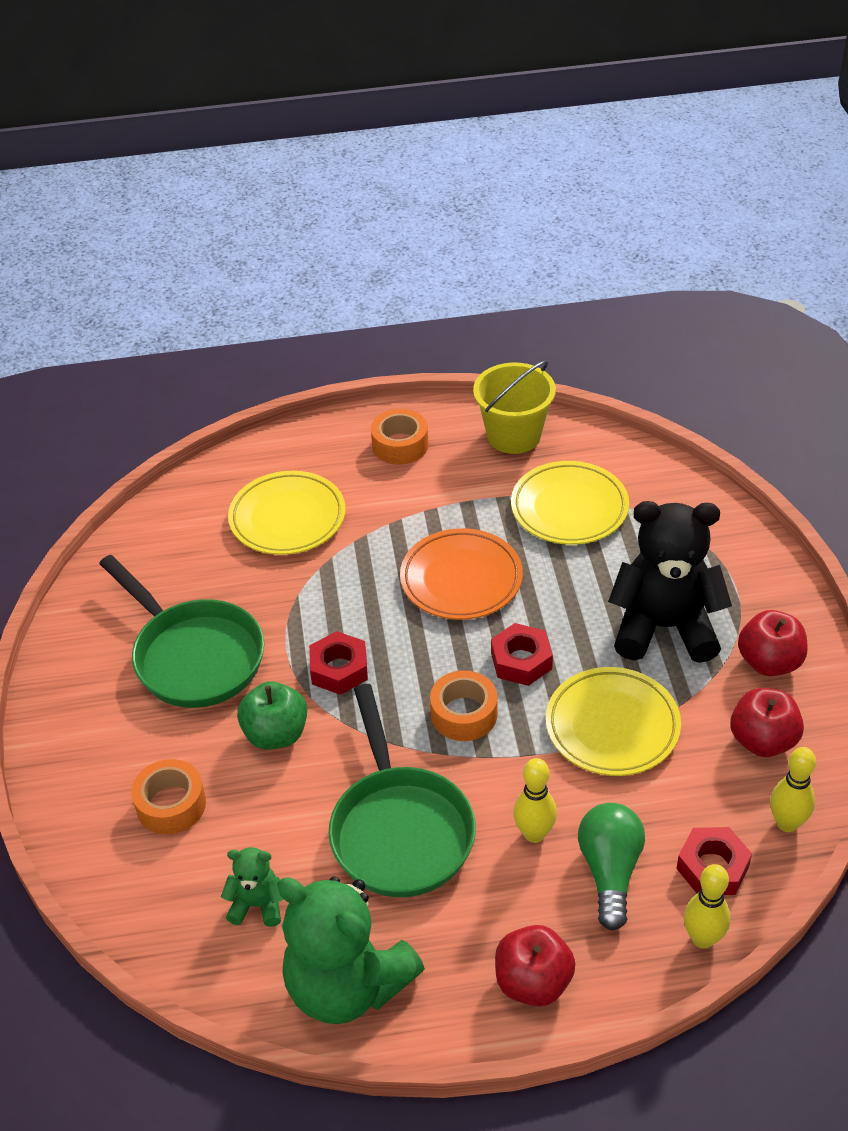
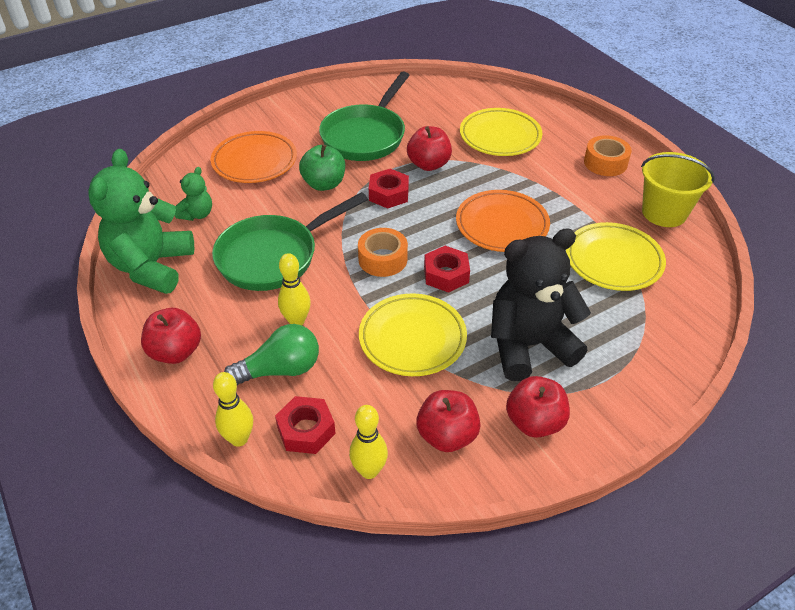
camera: 65 degrees right, 0 degrees up
orange tape [131,759,206,834] -> orange plate [211,131,297,183]
green teddy bear [221,847,284,927] -> green teddy bear turned 45 degrees clockwise [175,167,212,221]
black teddy bear [608,501,732,663] -> black teddy bear turned 90 degrees counterclockwise [491,228,591,381]
none -> red apple [407,126,452,171]

